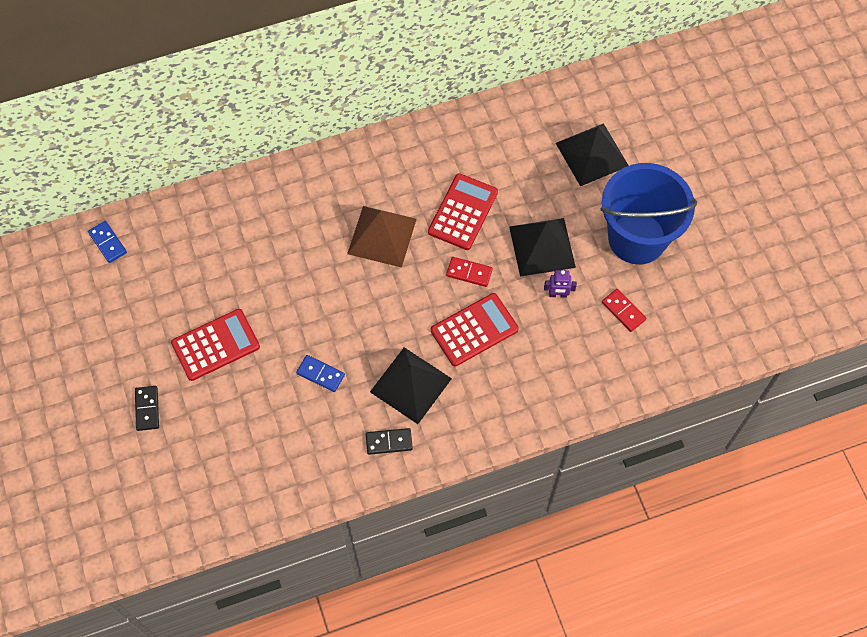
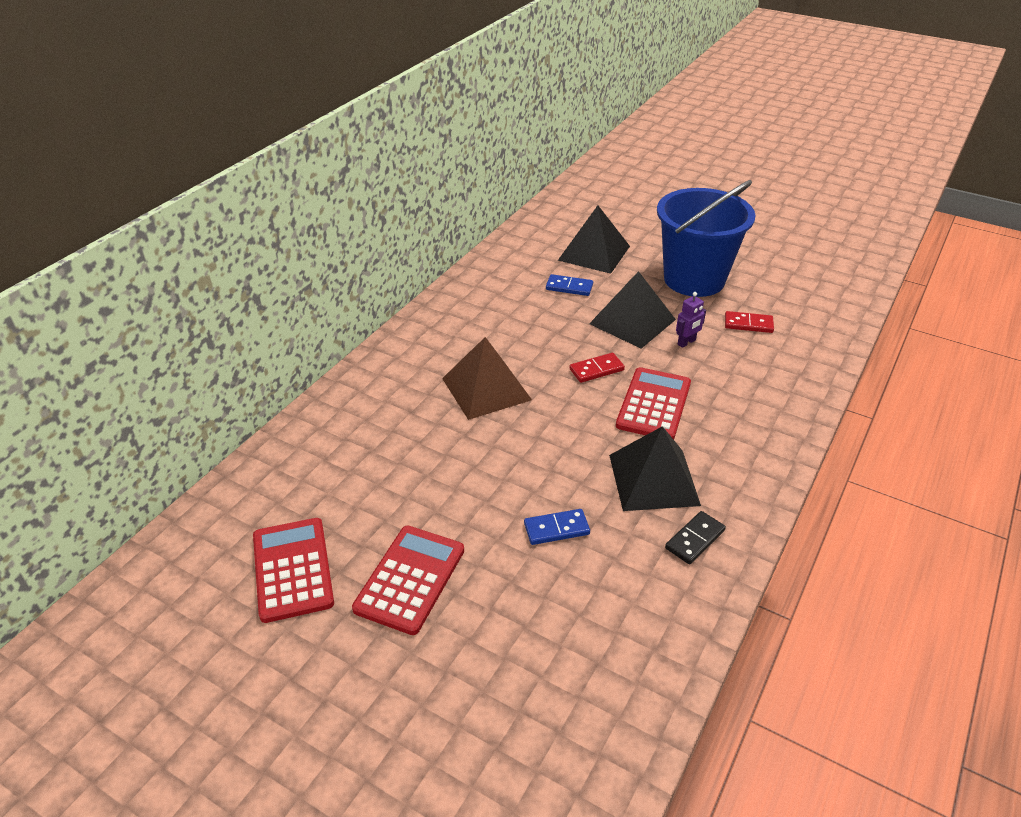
camera: 40 degrees left, 25 degrees down
blue domino [88,221,127,263] -> blue domino moved to [546,274,593,296]
black domino [135,386,159,431] -> none
red calculator [428,173,498,250] -> red calculator moved to [253,518,334,623]

